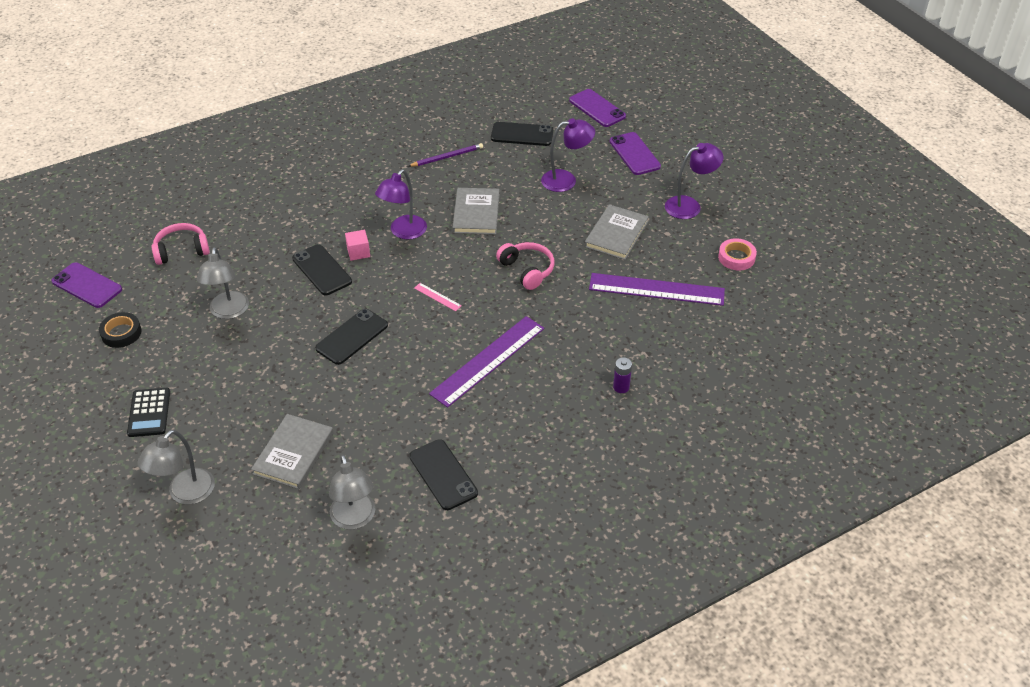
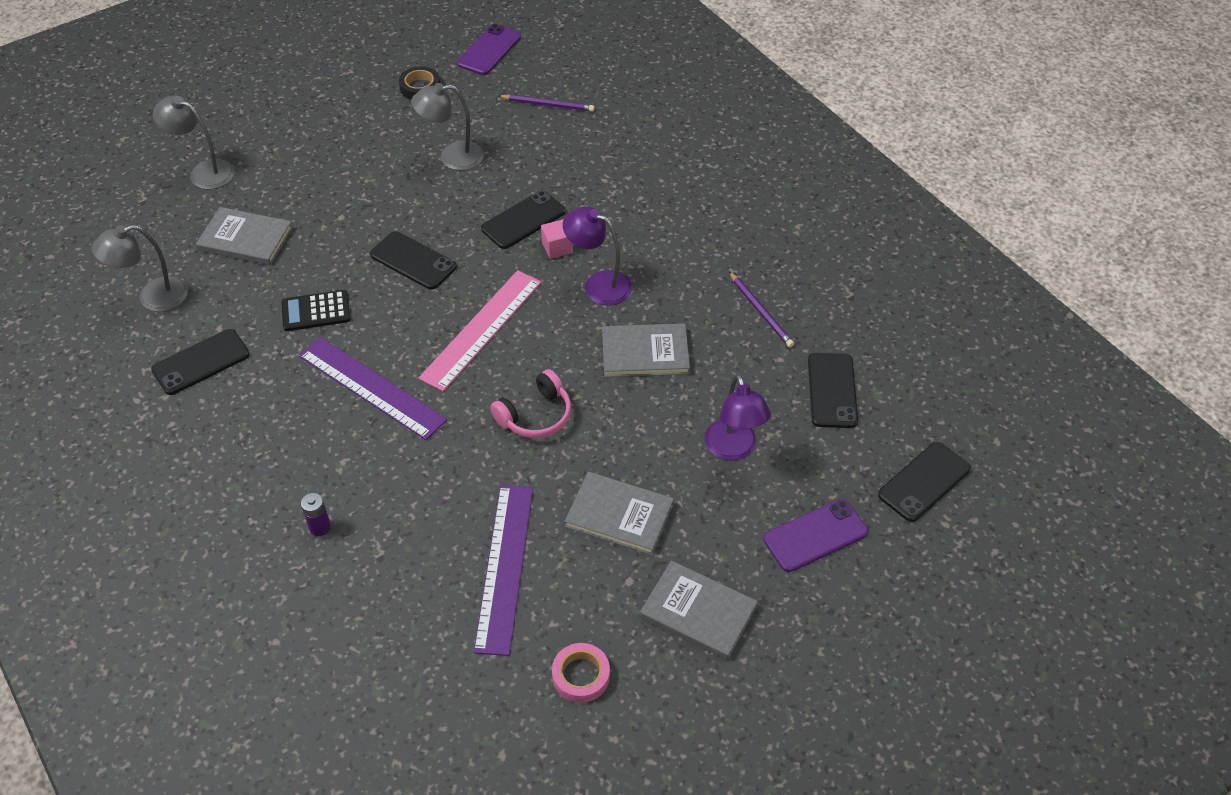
camera: 85 degrees right, 5 degrees up
black calculator [127,388,170,437] -> black calculator moved to [281,290,350,331]
pink headphones [151,223,210,265] -> purple pencil [499,94,595,112]
pink ruler [414,283,462,311] -> pink ruler [419,270,541,392], size x2.48
purple phone [569,89,626,127] -> black phone [878,442,971,522]
purple lamp [665,143,724,219] -> grey book [640,560,758,660]

